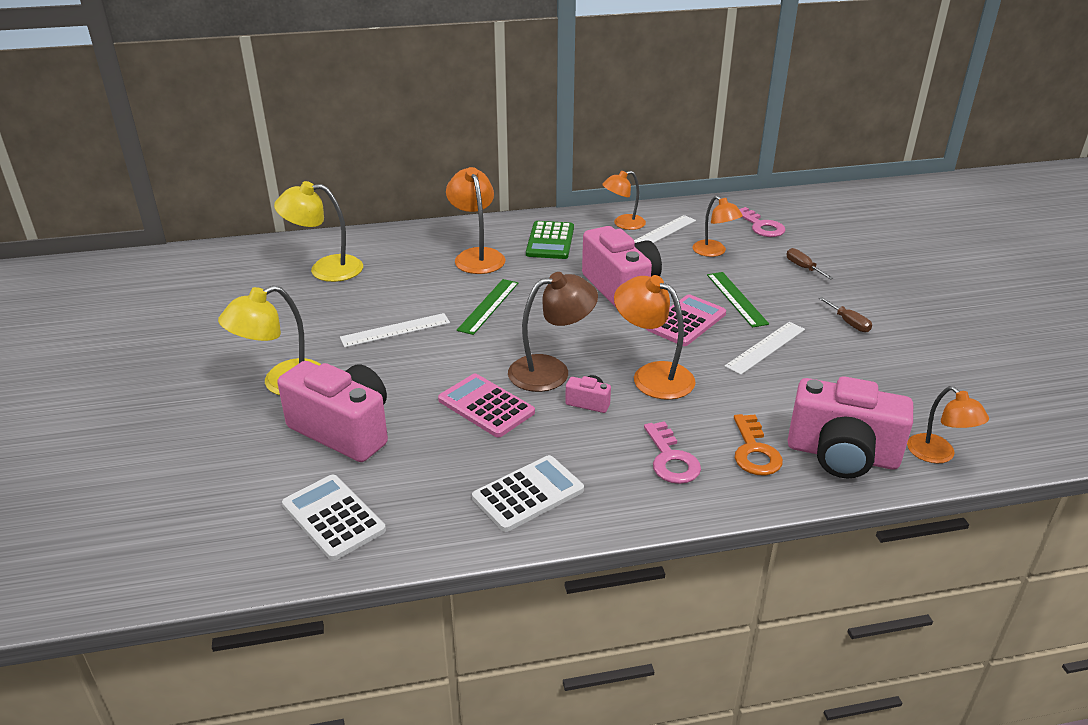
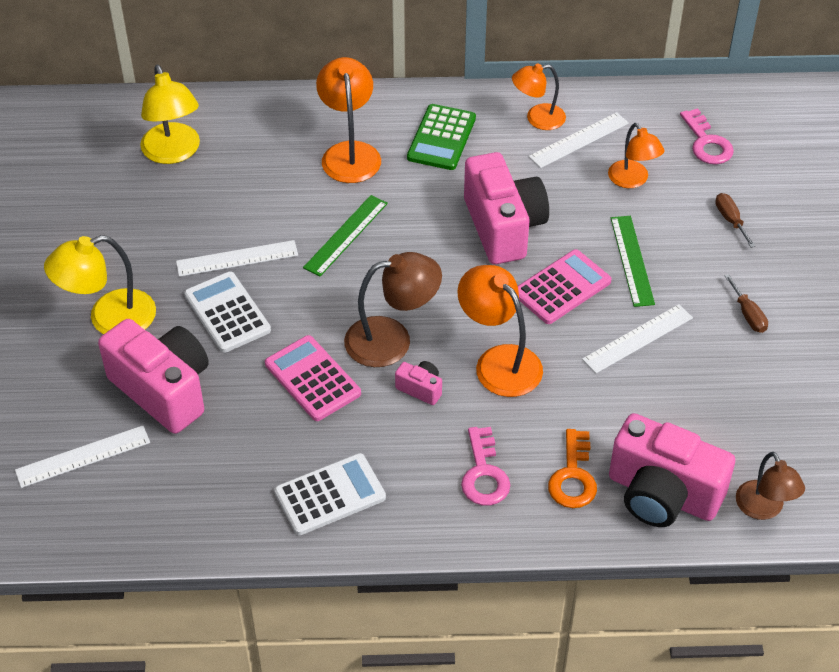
camera: 10 degrees right, 15 degrees up
yellow lamp [274,181,363,282] -> yellow lamp turned 120 degrees counterclockwise [140,65,200,164]
white calculator [282,474,386,561] -> white calculator moved to [184,271,271,353]
orange lamp [907,386,989,463] -> brown lamp [736,452,805,520]
none -> white ruler [15,425,150,488]

